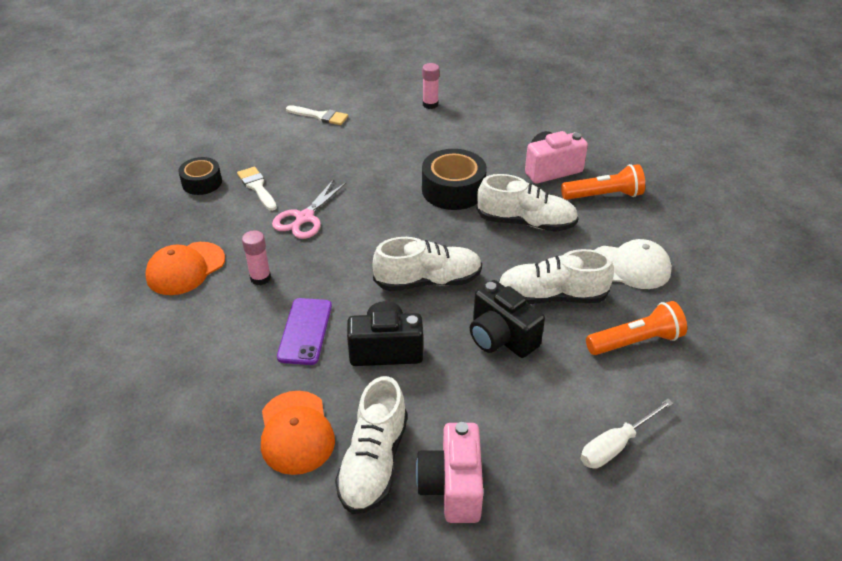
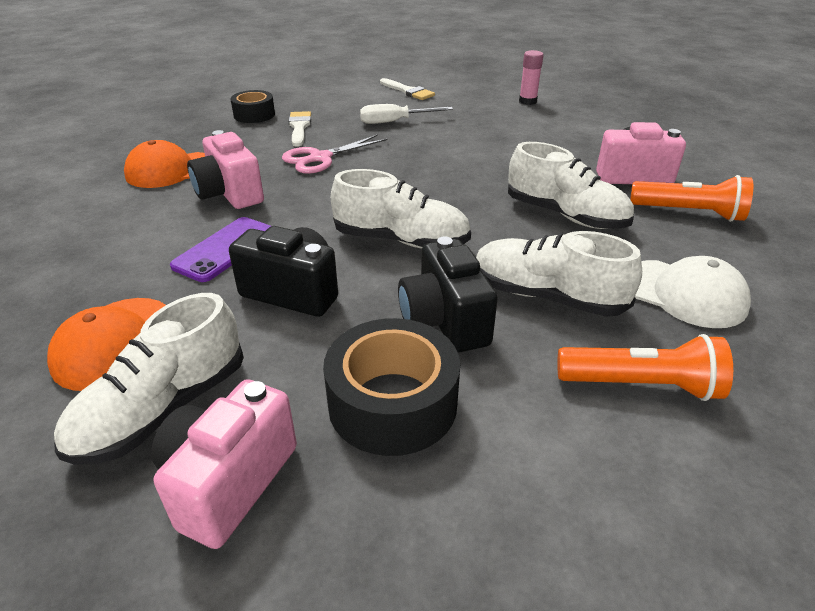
camera: 25 degrees right, 5 degrees down
pink glue stick [242,230,271,285] -> pink camera [187,130,264,209]
black tape [422,149,487,210] -> black tape moved to [323,318,460,456]
white screwdriver [581,399,673,469] -> white screwdriver moved to [360,104,453,124]

